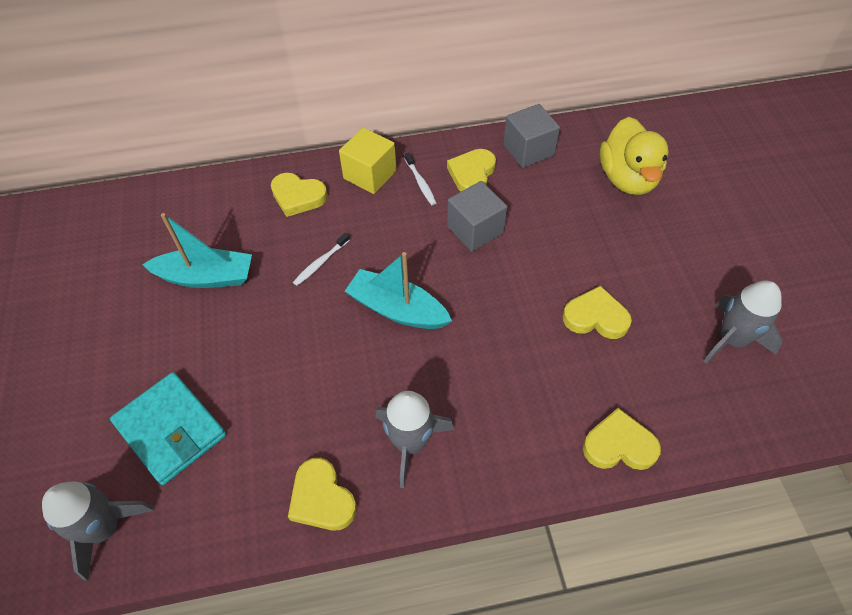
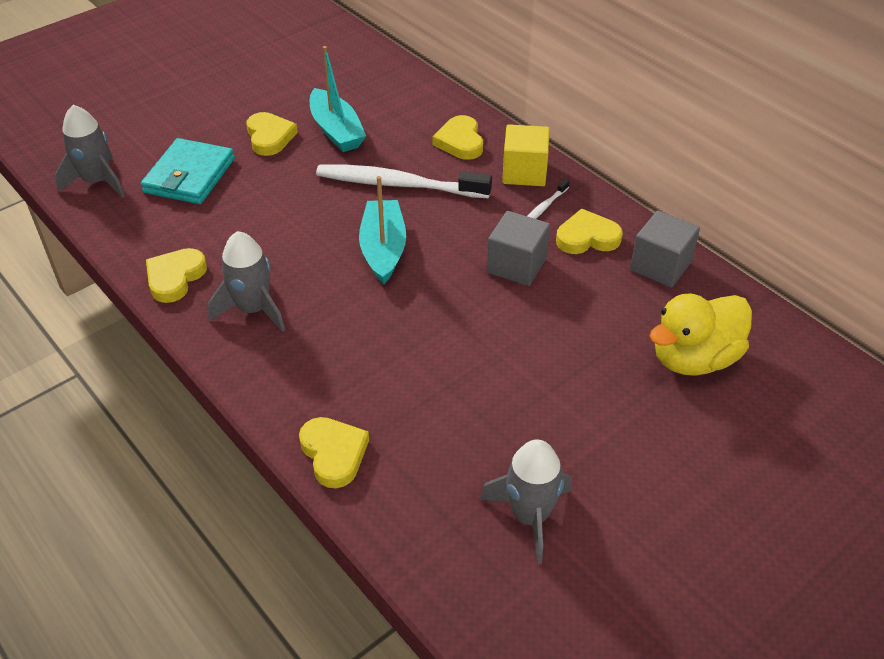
camera: 60 degrees right, 10 degrees down
white toothbrush [293,233,350,286] -> white toothbrush [316,164,492,199], size x2.34
yellow heart [563,286,632,339] -> yellow heart moved to [246,112,298,156]

